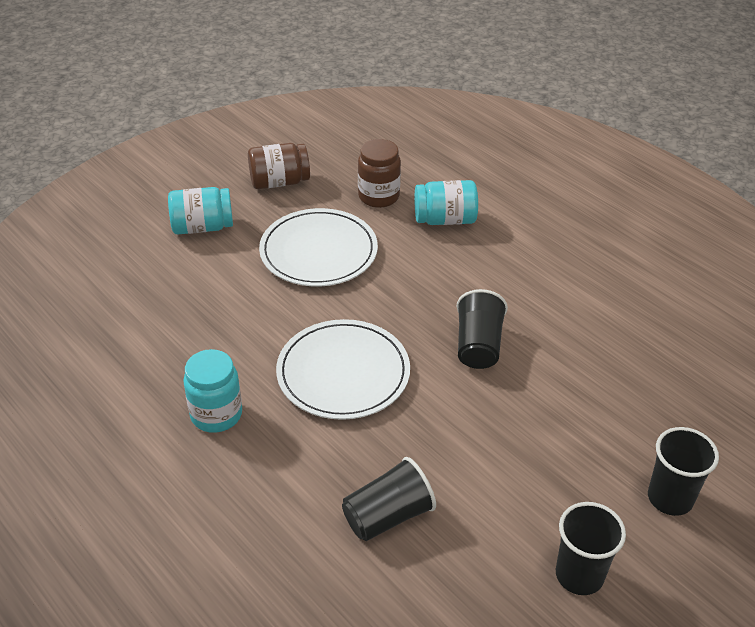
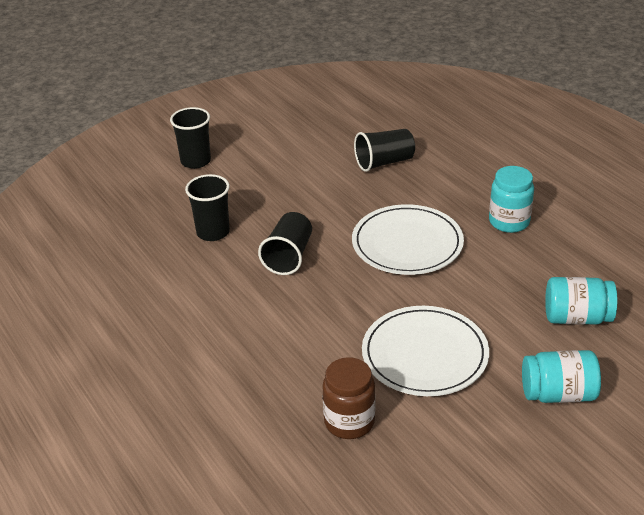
camera: 170 degrees left, 5 degrees down
brown jar [248,143,310,189] -> none
turquoise jar [414,180,478,225] -> turquoise jar moved to [545,277,617,325]
black cup [556,502,626,595] -> black cup moved to [185,174,230,241]

